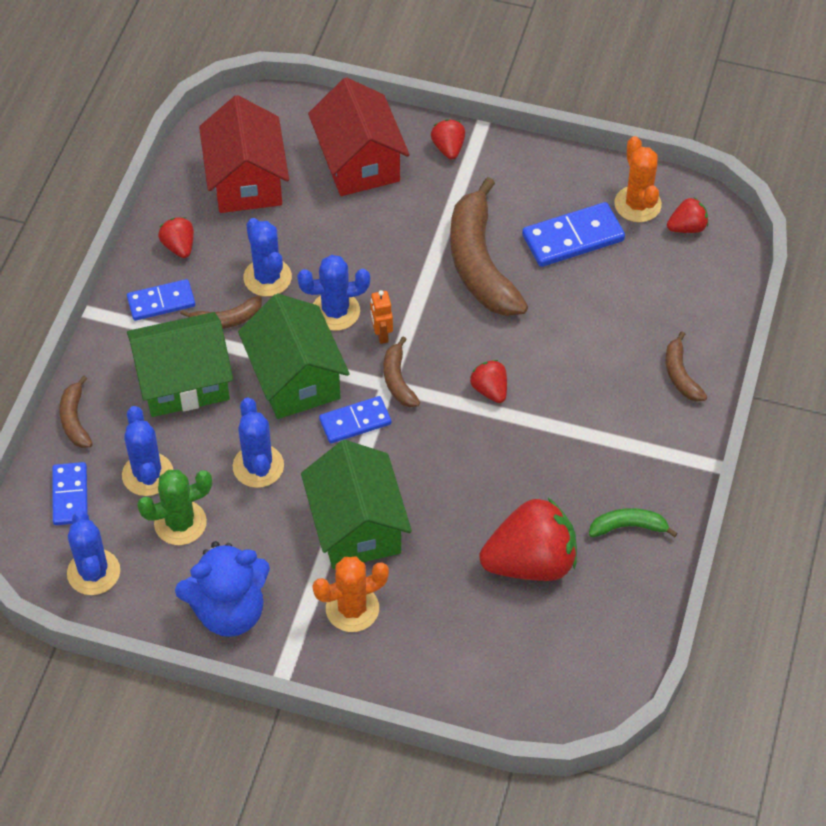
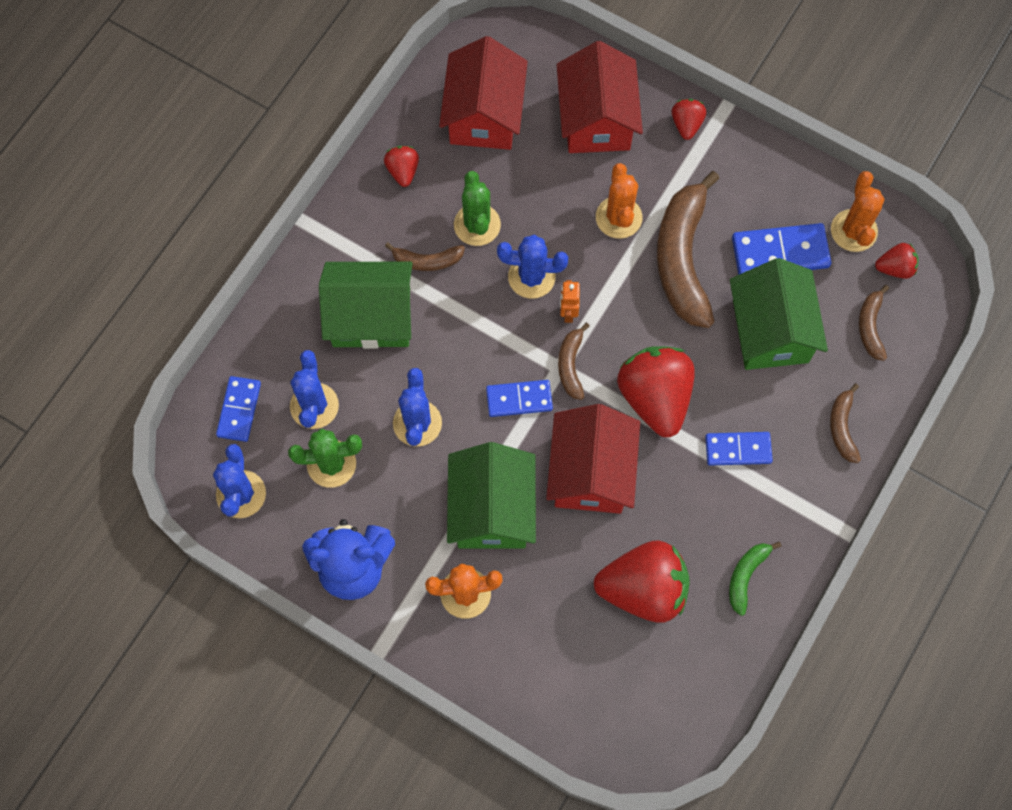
camera: 15 degrees right, 15 degrees up
brown banana [59,376,93,448] -> brown banana moved to [859,285,889,361]
blue domino [127,279,195,321] -> blue domino moved to [705,432,773,466]
green house [238,294,350,419] -> green house moved to [730,258,828,370]
blue cactus [244,218,292,297] -> green cactus [454,171,501,246]
red strawberry [470,360,507,403] -> red strawberry [617,346,695,437], size x2.09
green banana [589,508,678,537] -> green banana turned 75 degrees counterclockwise [729,542,781,616]
none -> red house [546,404,640,514]
none -> orange cactus [596,163,642,239]

